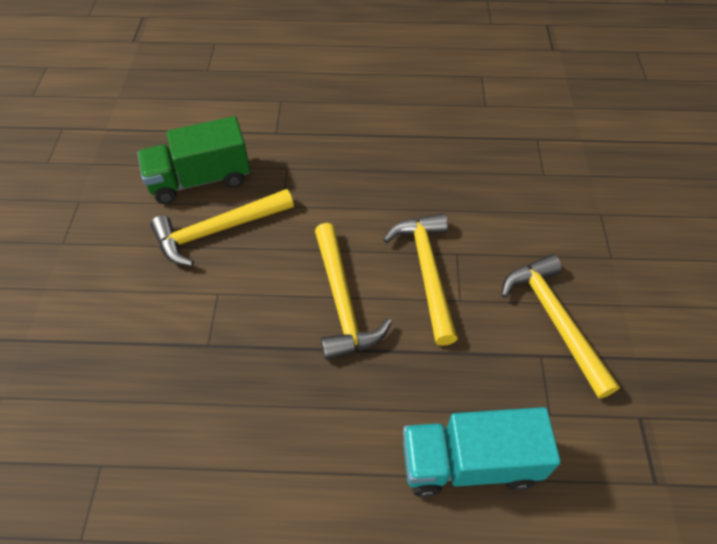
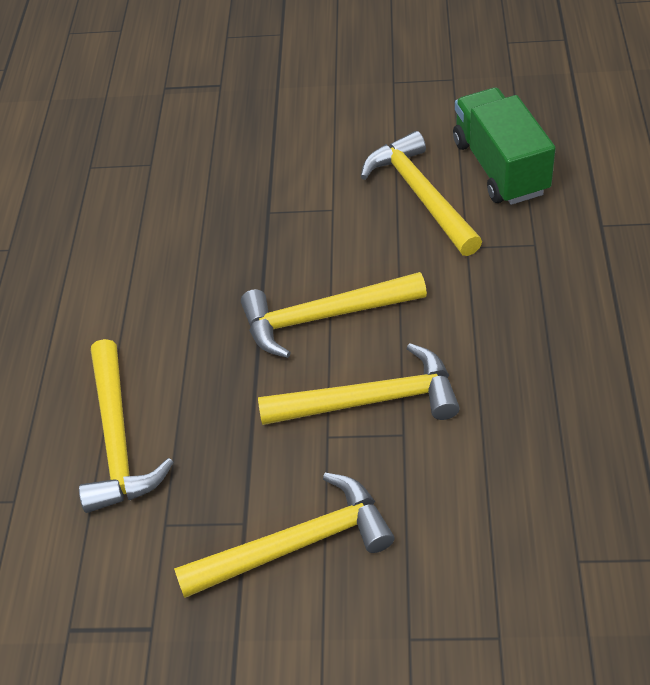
camera: 95 degrees right, 5 degrees down
turquoise truck [403,407,561,497] -> yellow hammer [79,339,173,513]

